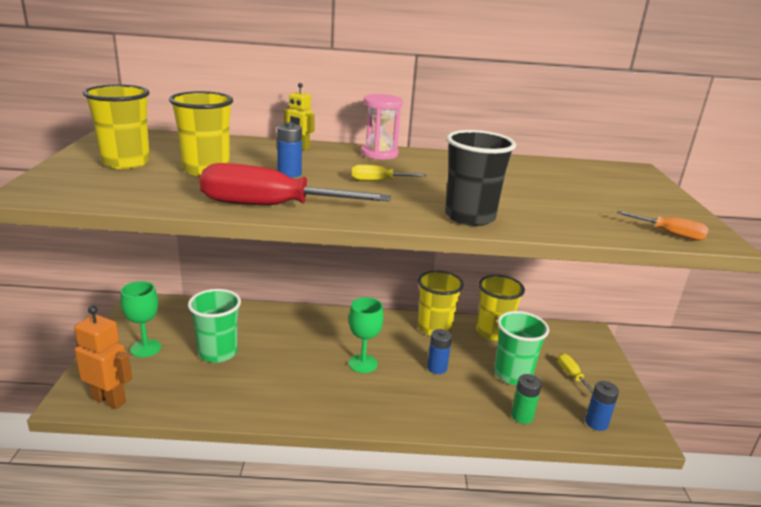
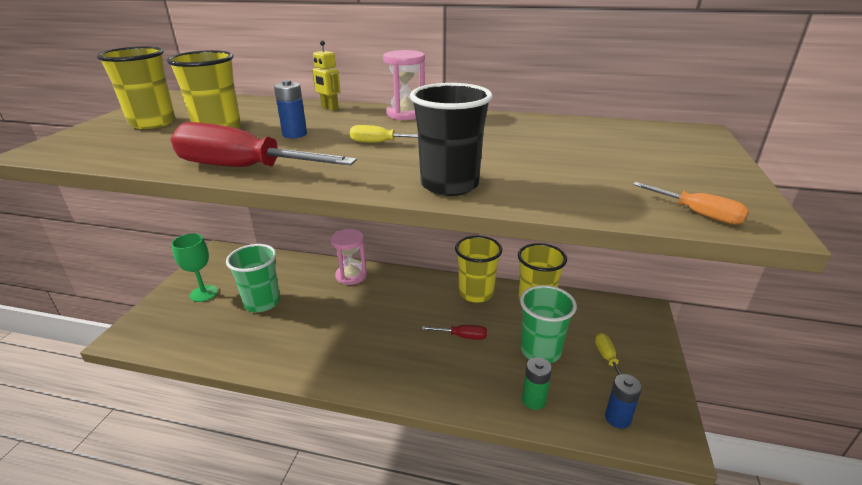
camera: 15 degrees right, 5 degrees up
orange robot [74,306,132,409] -> none
green goblet [349,297,384,373] -> none
blue battery [427,329,452,374] -> red screwdriver [422,325,487,340]
none -> pink hourglass [331,229,367,285]

